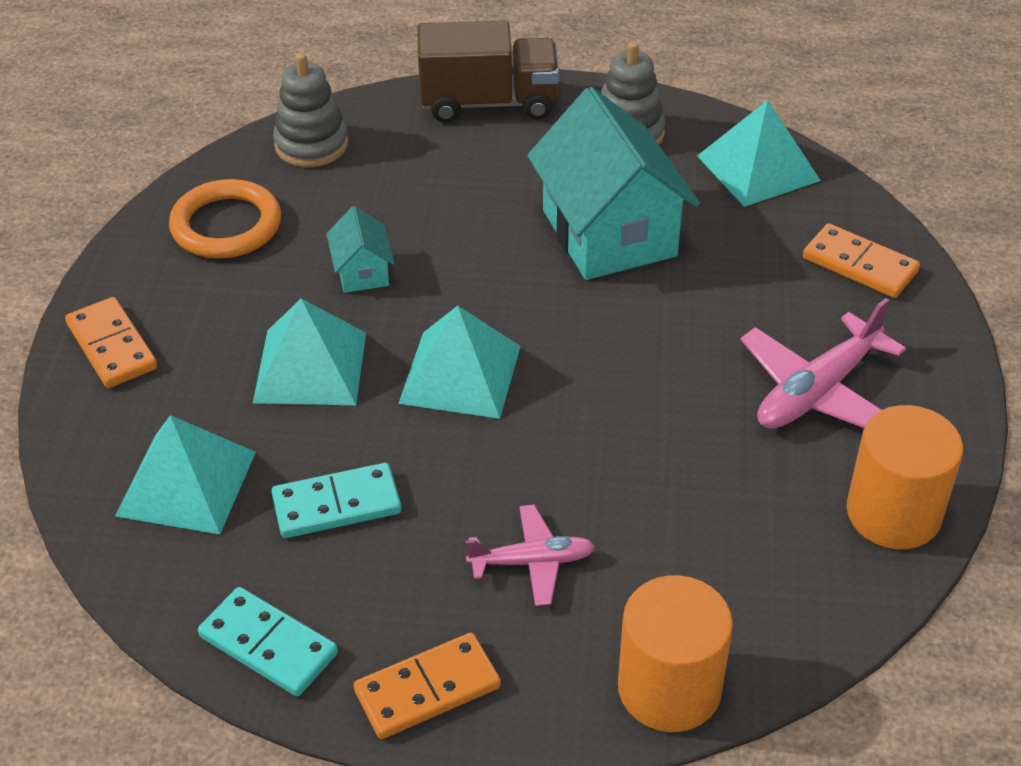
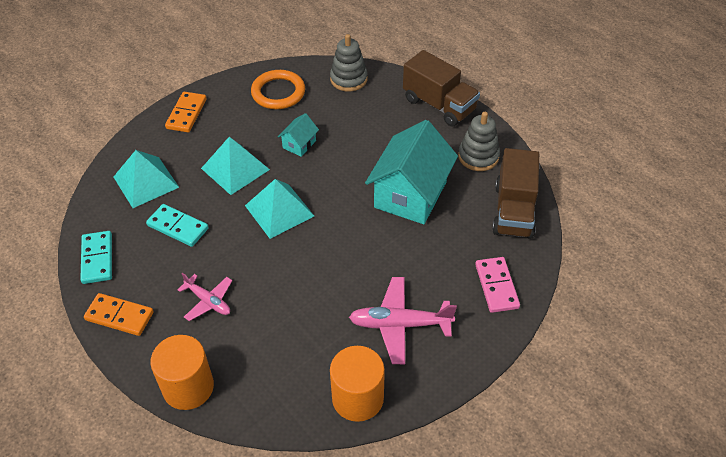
camera: 45 degrees right, 5 degrees up
turquoise pyramid [697,100,821,207] -> brown truck [492,148,539,239]
orange domino [803,223,920,298] -> pink domino [475,257,520,313]

